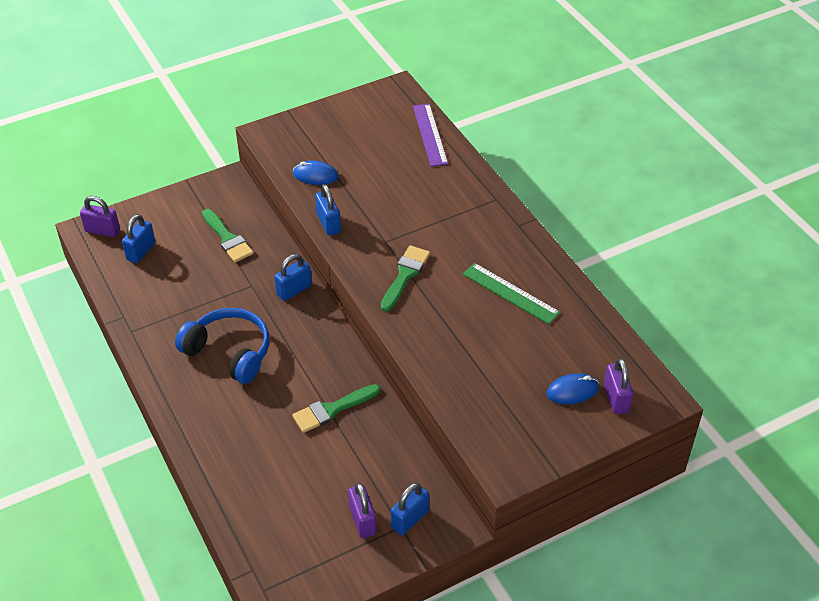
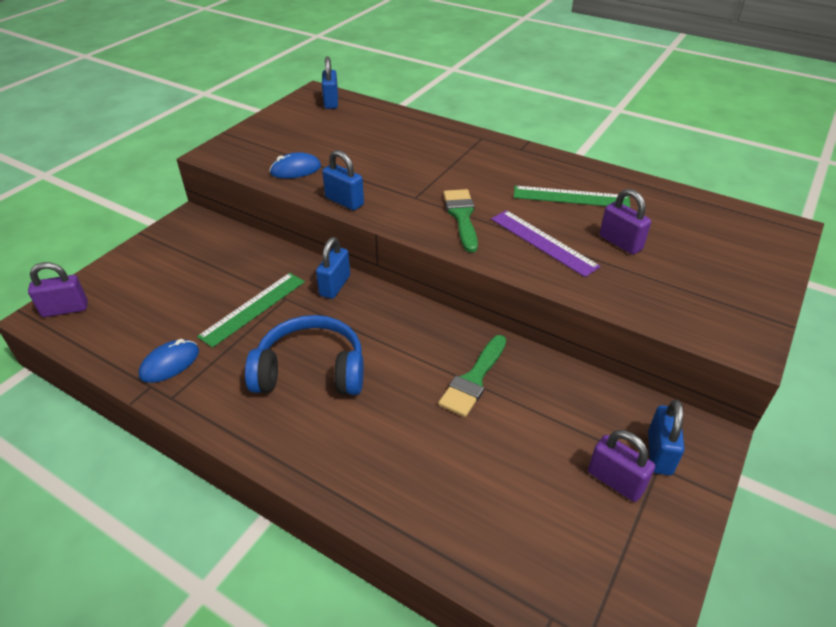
camera: 30 degrees left, 5 degrees down
blue padlock [122,214,155,263] -> blue padlock moved to [322,57,338,109]
green brush [202,209,253,262] -> none
purple ruler [413,104,448,167] -> purple ruler moved to [491,210,601,277]
blue mouse [546,373,599,404] -> blue mouse moved to [138,339,199,383]
purple padlock [604,358,633,414] -> purple padlock moved to [599,189,651,255]
none -> green ruler [197,273,305,348]

